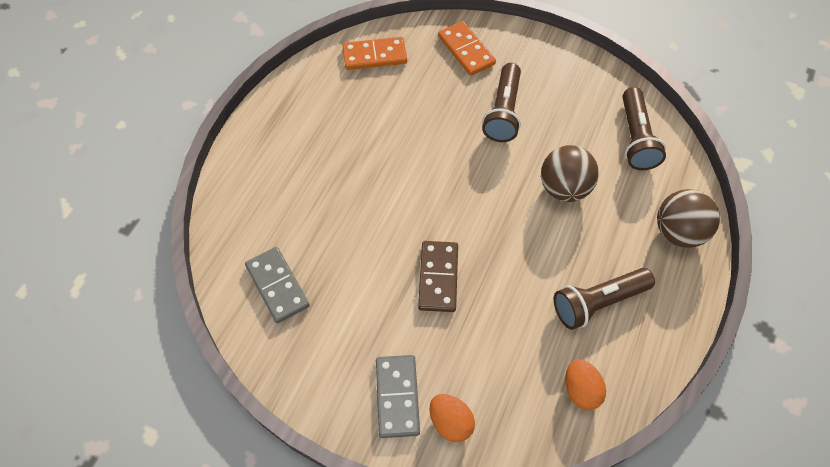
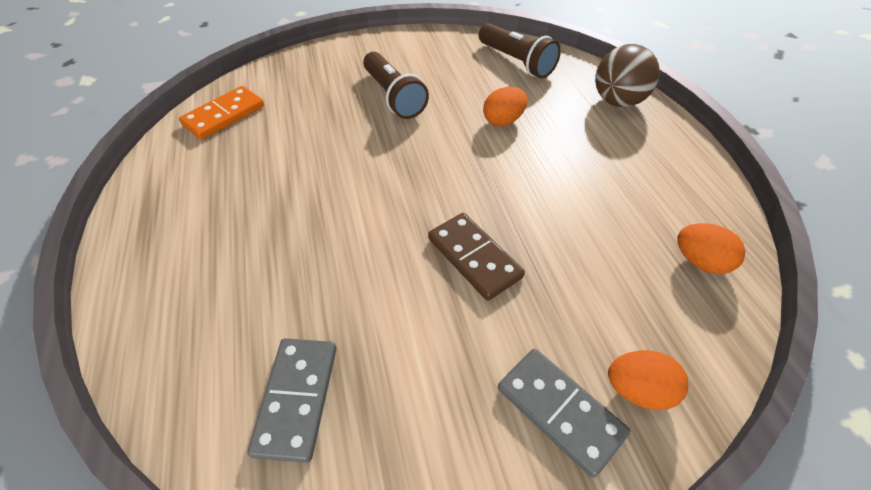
camera: 40 degrees left, 10 degrees down
grey domino [245,247,310,323] -> grey domino turned 75 degrees clockwise [247,338,336,463]
orange domino [438,21,496,76] -> none
brown ball [541,145,599,202] -> orange egg [483,87,528,126]
brown flashlight [554,268,655,330] -> none

